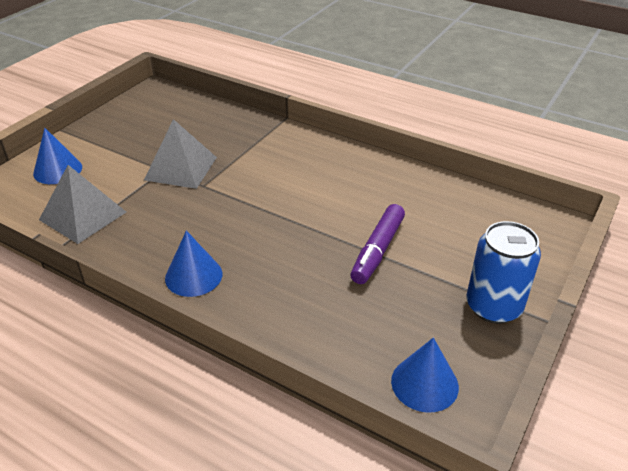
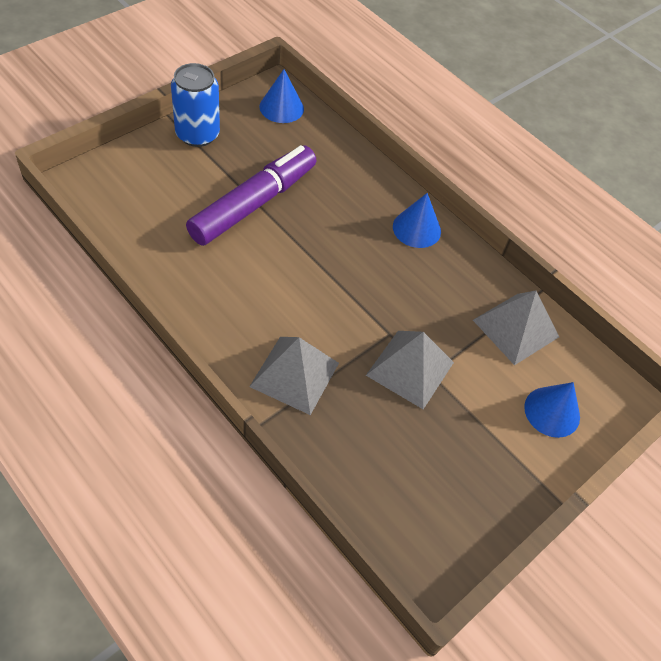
camera: 170 degrees left, 15 degrees up
purple marker [350,204,405,284] -> purple marker [186,145,316,246], size x1.58
none -> grey pyramid [249,337,339,415]

